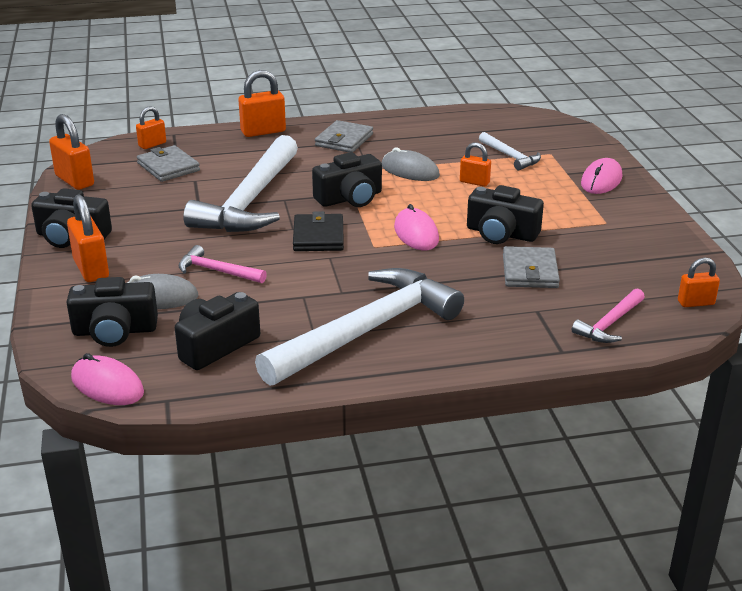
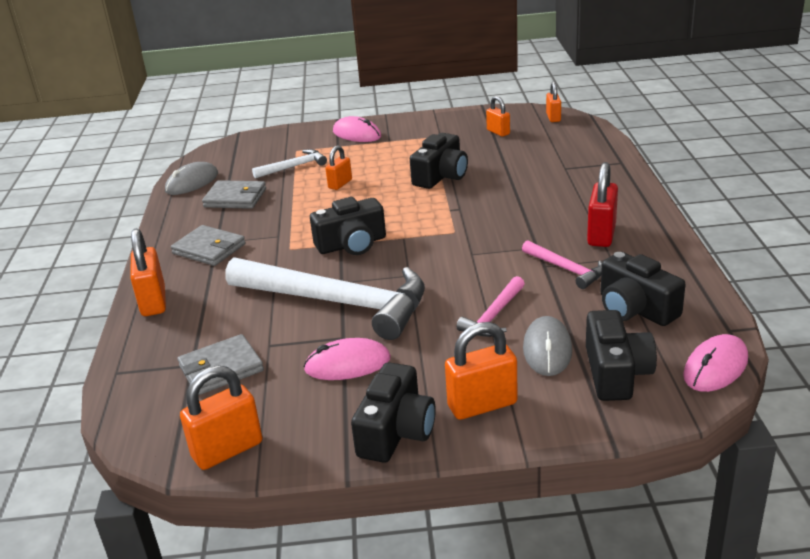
camera: 80 degrees left, 0 degrees up
orange padlock [136,106,166,149] -> orange padlock moved to [486,96,510,137]
white hammer [255,268,464,386] -> red padlock [587,162,618,247]
black wallet [293,211,344,251] -> none
black camera [312,152,382,207] -> black camera turned 90 degrees clockwise [310,197,386,255]
grey mouse [382,147,440,181] -> grey mouse moved to [165,162,218,195]
pink mouse [394,204,439,250] -> pink mouse moved to [303,338,391,380]
grey wallet [503,246,560,288] -> grey wallet moved to [202,180,266,209]
pink hammer [572,288,645,343] -> pink hammer moved to [522,240,602,289]

